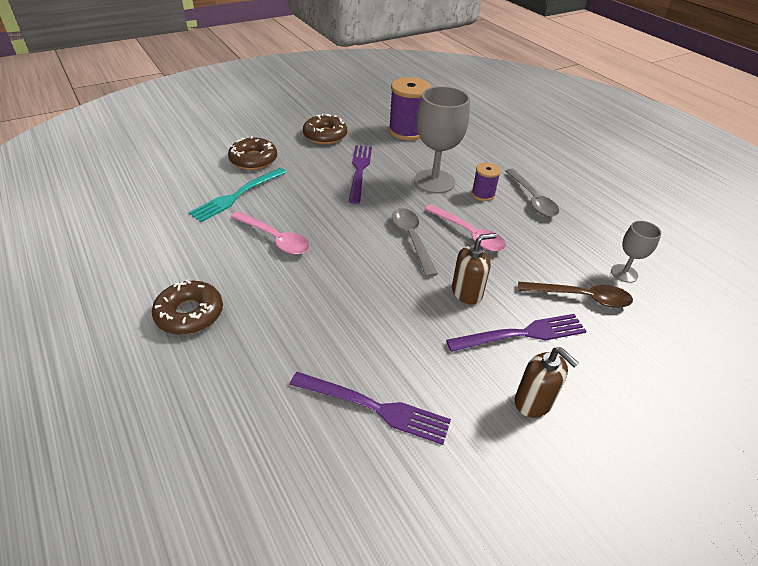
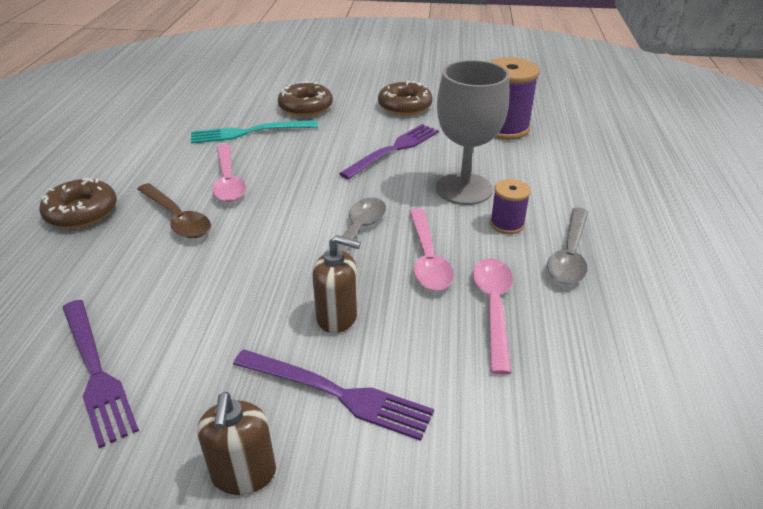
camera: 40 degrees right, 5 degrees down
brown spoon [518,282,633,308] -> brown spoon moved to [137,183,211,238]
grey goblet [611,221,661,283] -> none
none -> pink spoon [473,258,513,375]

